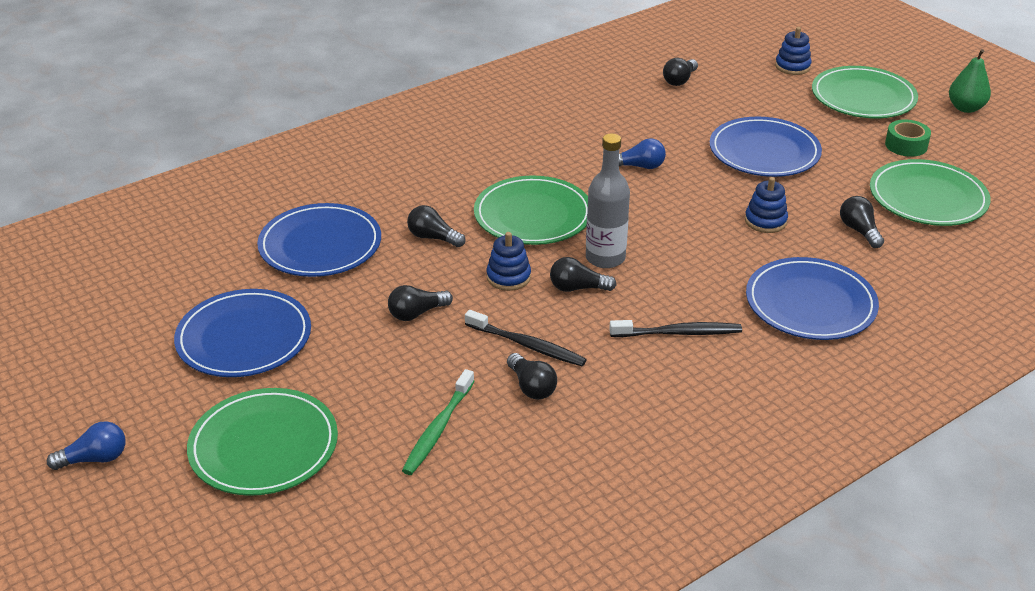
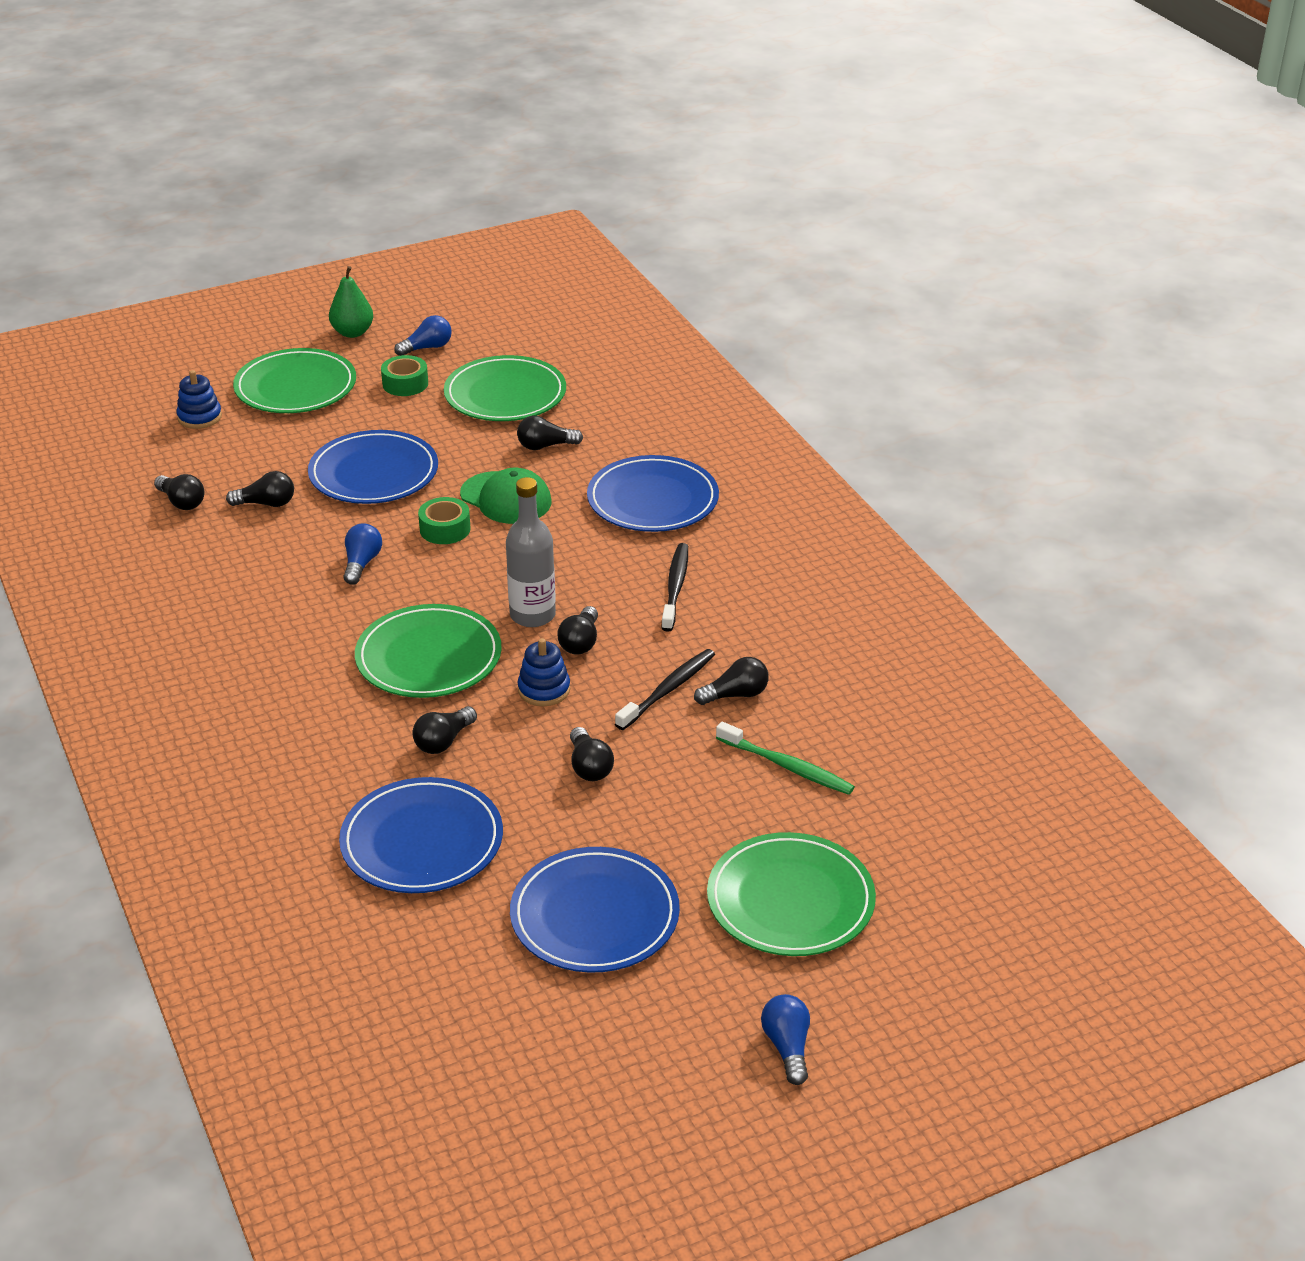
camera: 80 degrees left, 0 degrees up
blue stacking toy [745,177,788,233] -> green cap [460,468,552,524]
none -> black light bulb [226,471,294,507]
none -> blue light bulb [394,315,452,356]
none -> green tape [418,497,471,544]

